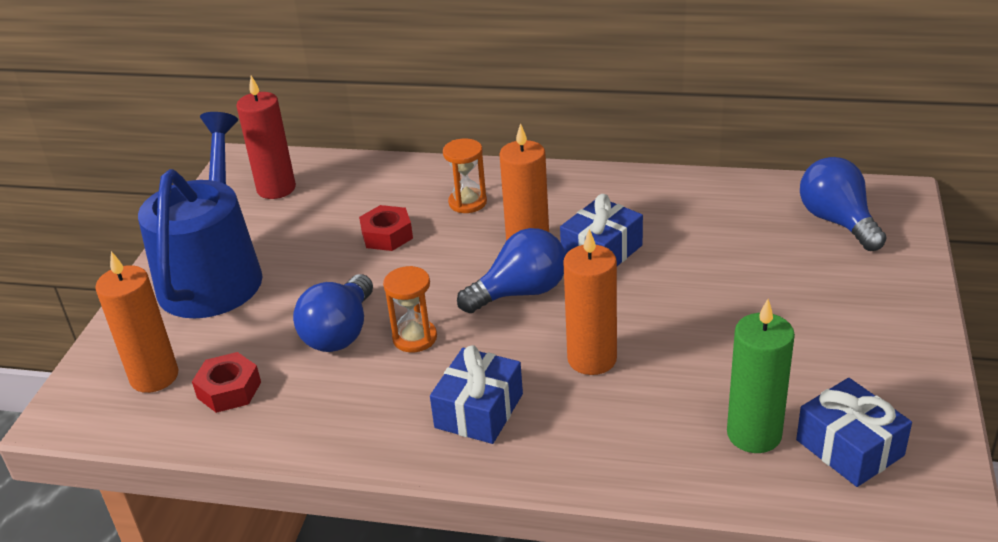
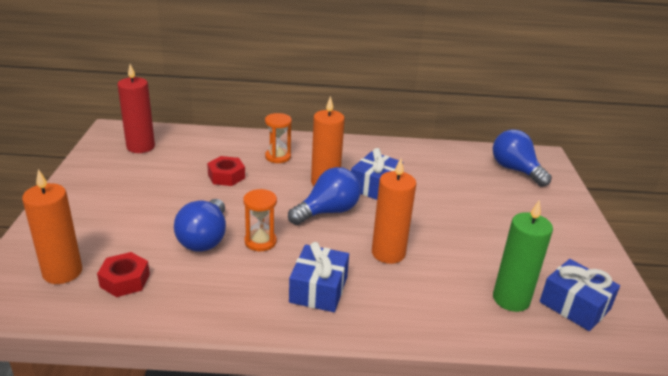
camera: 15 degrees left, 5 degrees down
blue watering can [138,112,263,318] -> none

